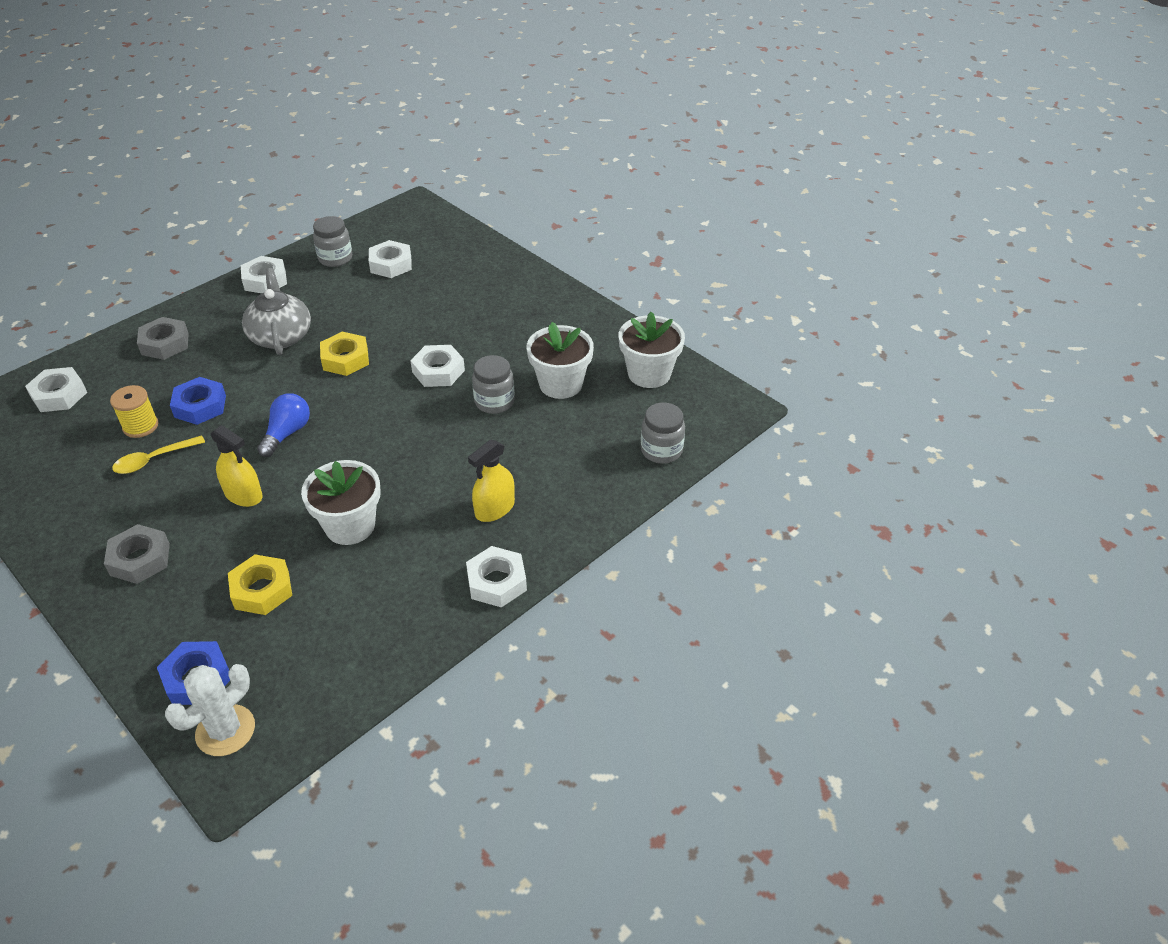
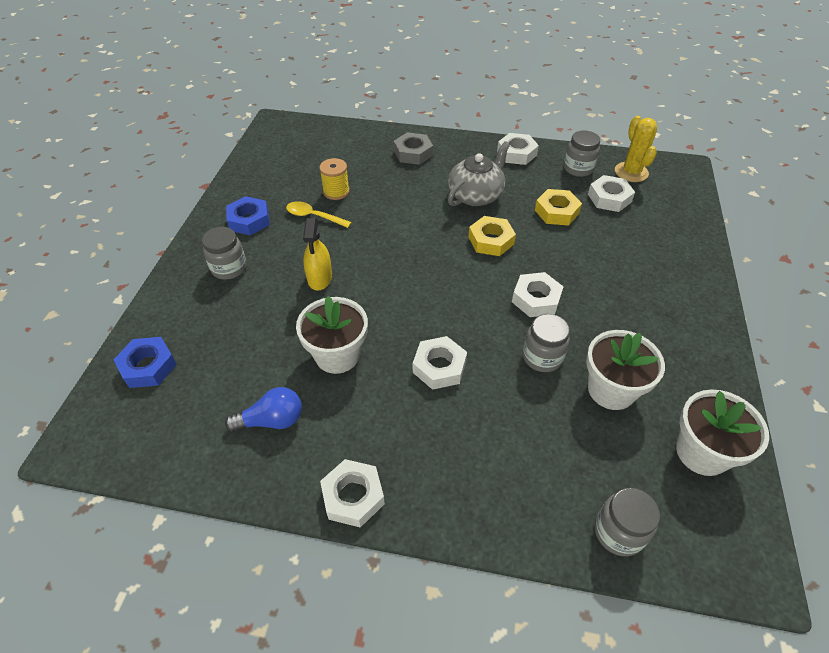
camera: 55 degrees right, 5 degrees up
white nut [25,367,87,412] -> white nut moved to [413,336,467,390]
grey nut [104,524,170,584] -> grey jar [202,227,247,280]
white cactus [165,664,255,756] -> none
blue nut [170,377,226,425] -> blue nut moved to [226,196,270,235]
yellow nut [228,554,292,615] -> yellow nut moved to [535,189,582,226]
blue light bulb [257,393,310,457] -> blue light bulb moved to [225,387,302,432]
yellow spray bottle [468,439,515,522] -> none
none -> yellow cactus [615,116,657,182]

